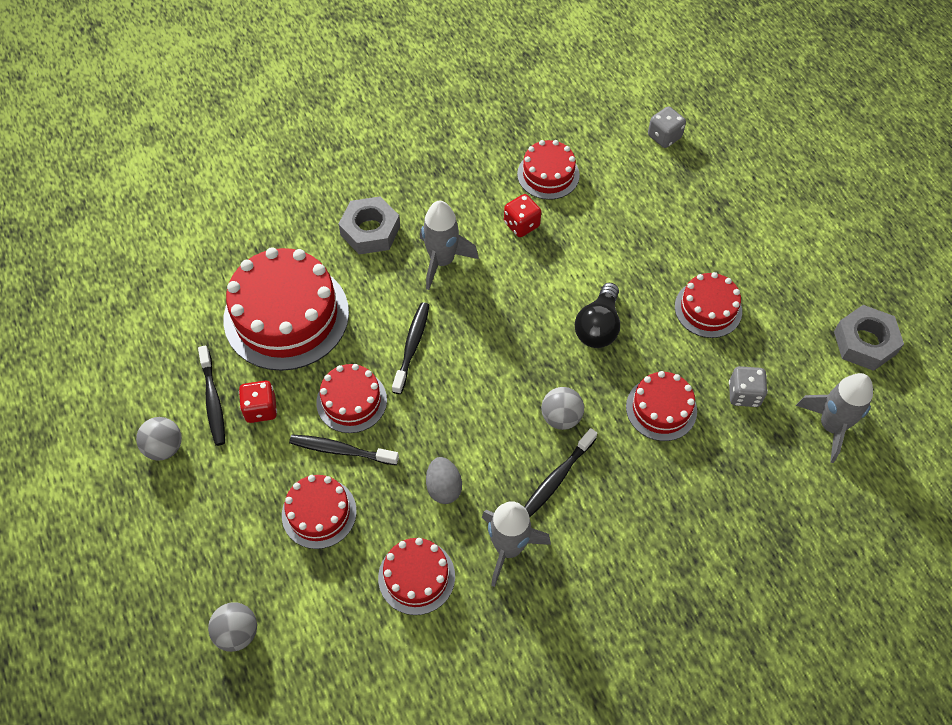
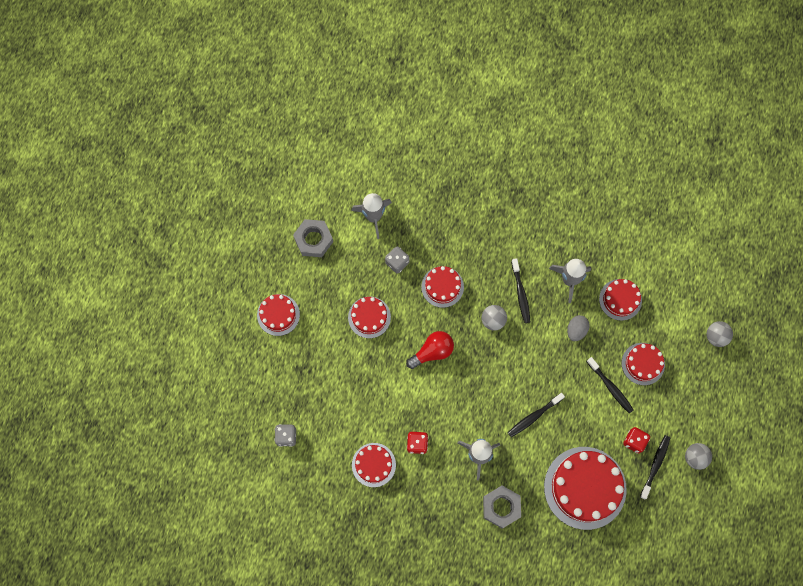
camera: 140 degrees left, 15 degrees up
red cake [316,364,387,433] -> red cake moved to [257,294,300,336]
black toothbrush [524,428,597,517] -> black toothbrush turned 90 degrees clockwise [511,258,530,323]
black light bulb [575,283,620,348] -> red light bulb [406,331,454,369]

